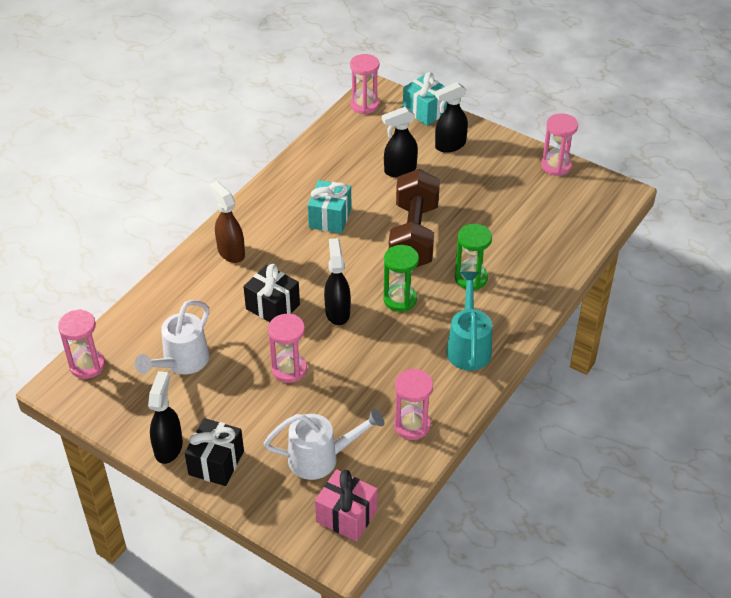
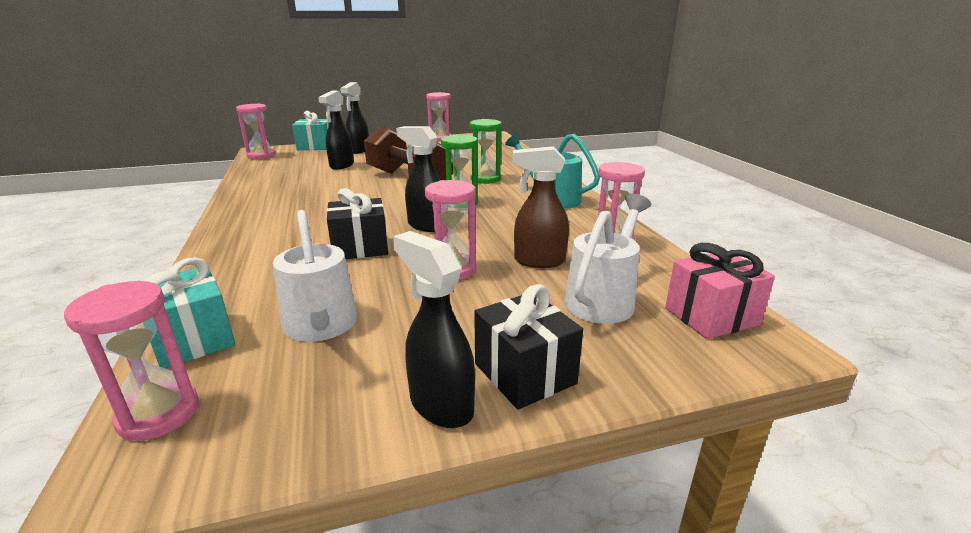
camera: 50 degrees left, 20 degrees down
brown spray bottle [209,181,245,263] -> brown spray bottle moved to [512,146,569,268]
turquoise gift [308,180,351,234] -> turquoise gift moved to [144,257,235,368]

